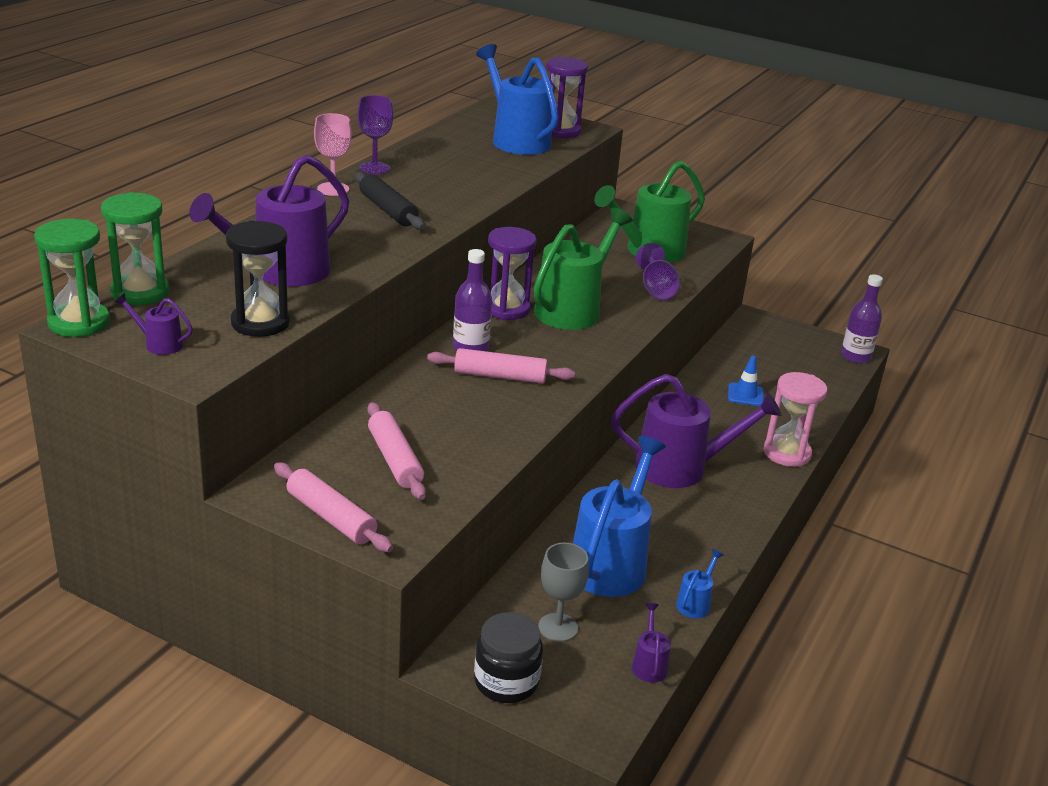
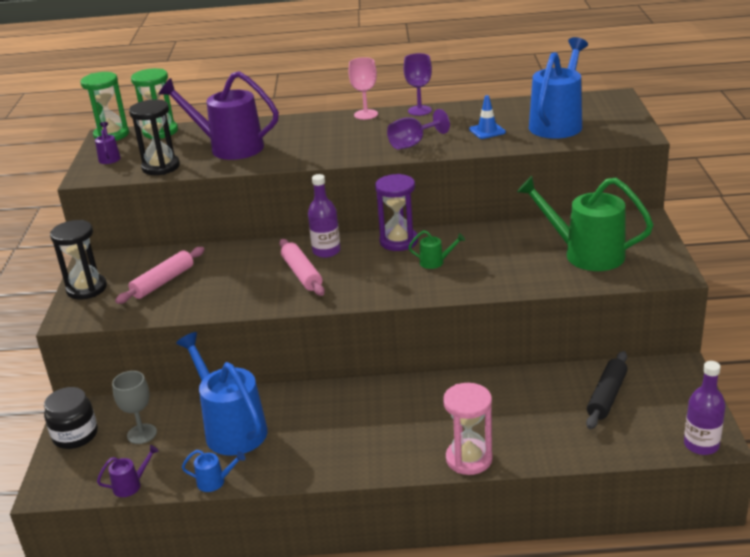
camera: 65 degrees right, 0 degrees up
pink rolling pin [274,462,393,552] -> black hourglass [50,220,107,300]
black rolling pin [355,172,425,230] -> black rolling pin moved to [586,351,628,429]
green watering can [534,207,633,330] -> green watering can [409,230,465,269], size x0.42
purple hourglass [546,57,588,138] -> none
blue watering can [573,436,666,597] -> blue watering can turned 120 degrees counterclockwise [176,332,268,456]
purple watering can [611,374,781,488] -> none
purple goblet [635,243,680,300] -> purple goblet moved to [387,109,450,150]
blue traffic cone [728,356,763,406] -> blue traffic cone moved to [469,95,506,139]

